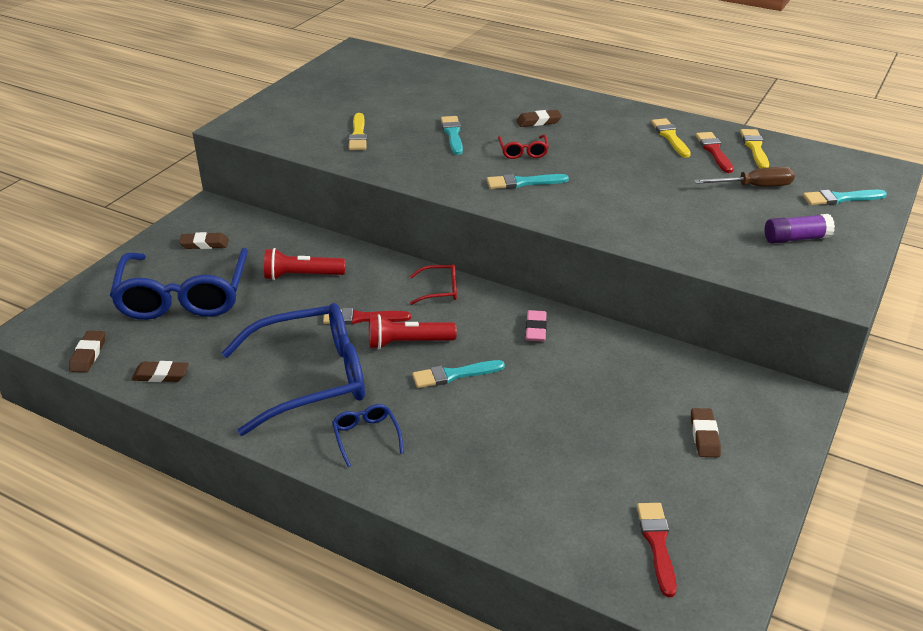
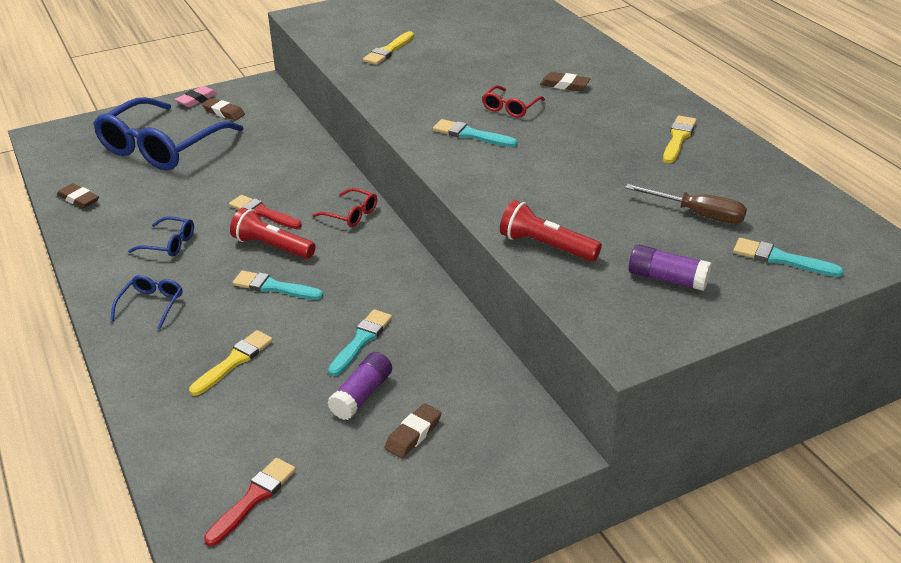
camera: 35 degrees right, 0 degrees up
brown eraser [69,331,105,372] -> none
blue glasses [221,303,365,436] -> blue glasses [128,216,194,257], size x0.42
red flashlight [264,248,345,280] -> red flashlight moved to [500,200,602,262]
turquoise brush [441,116,463,155] -> turquoise brush moved to [328,309,392,376]
pink eraser [526,310,547,341] -> pink eraser moved to [175,86,217,107]
red brush [696,132,734,173] -> none
yellow brush [740,129,769,169] -> yellow brush moved to [189,330,273,396]
none -> purple glue stick [327,352,392,420]

